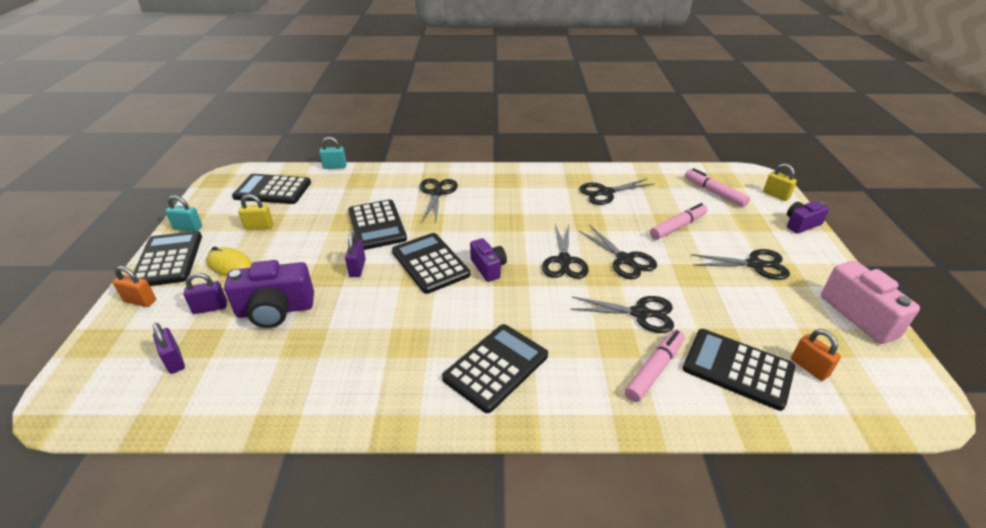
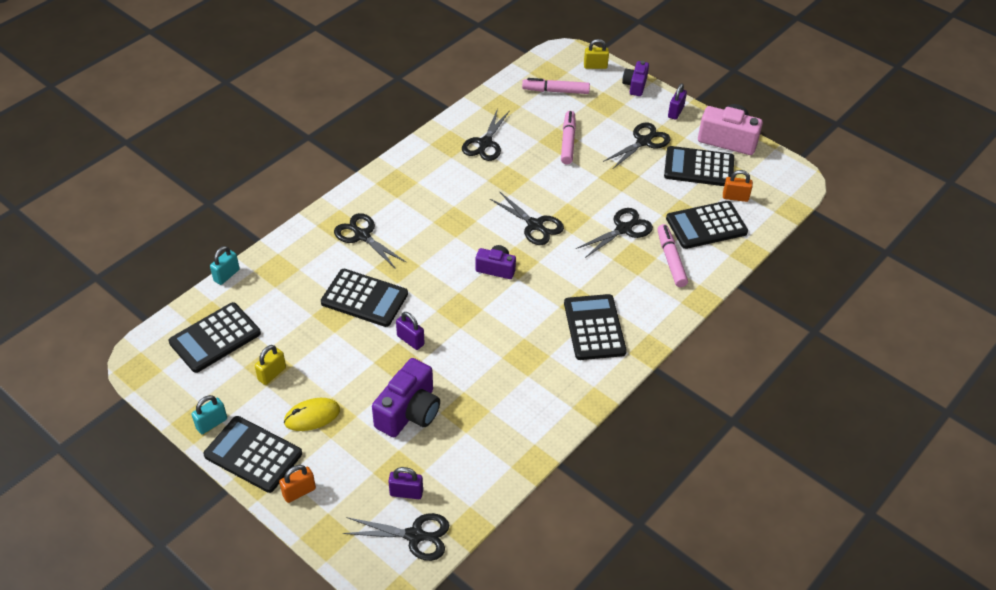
camera: 50 degrees left, 10 degrees up
purple padlock [183,273,227,314] -> purple padlock moved to [668,84,687,120]
black calculator [392,233,470,294] -> black calculator moved to [664,146,734,186]
black scissors [579,226,657,279] -> black scissors moved to [343,513,449,561]

